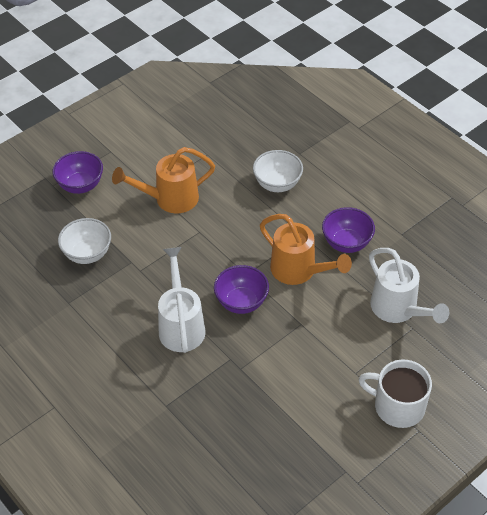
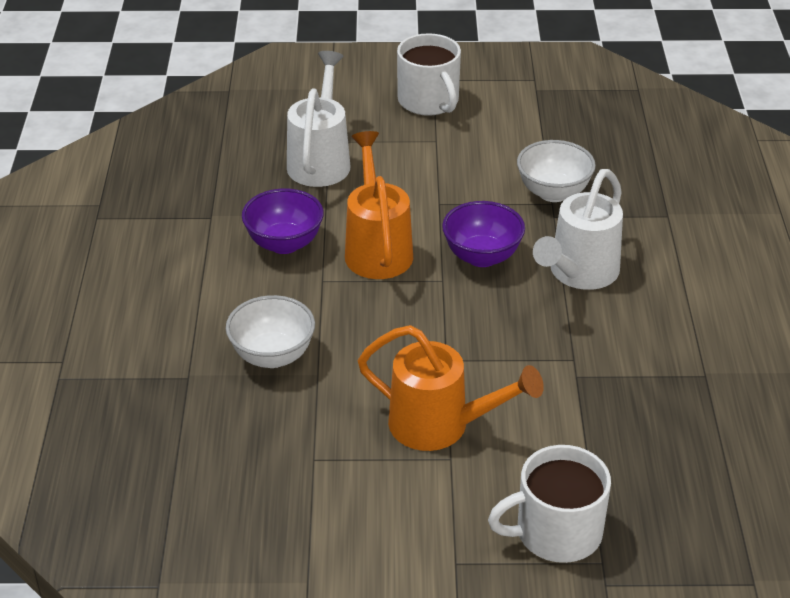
camera: 140 degrees left, 10 degrees down
purple bowl [53,151,103,194] -> white mug [488,445,611,563]
white bowl [58,218,111,264] -> white bowl moved to [517,140,596,202]

